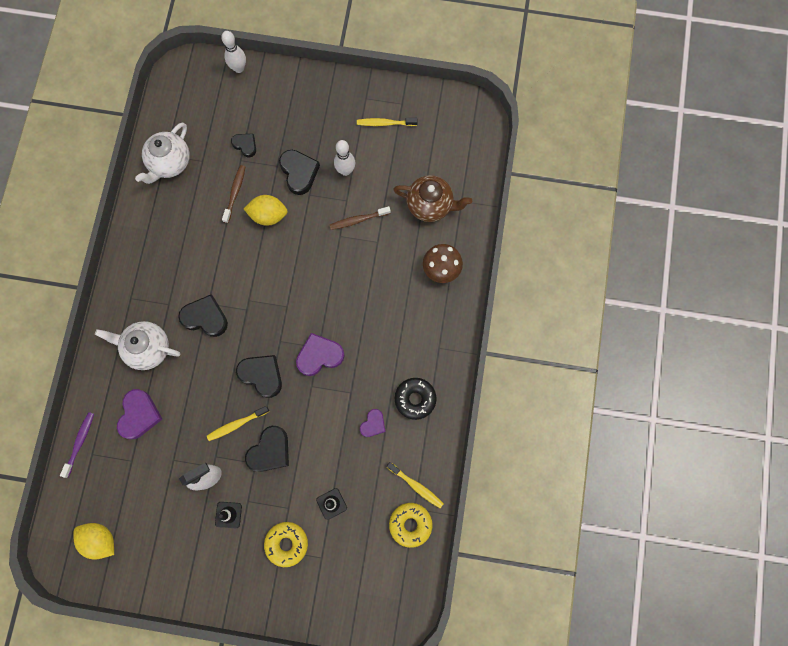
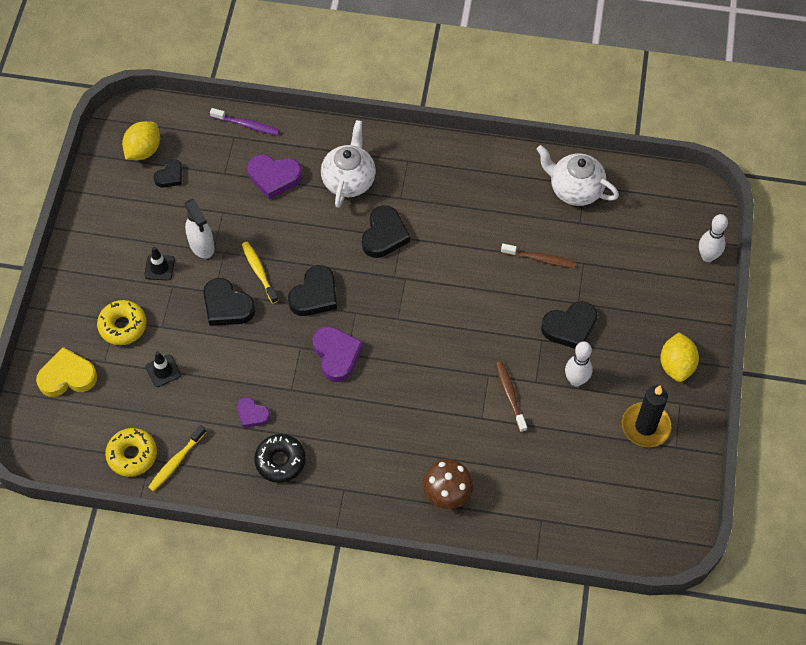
camera: 90 degrees right, 15 degrees down
black heart [231,134,256,158] -> black heart moved to [153,159,182,188]
yellow lemon [244,195,288,226] -> yellow lemon moved to [660,332,699,382]
yellow toothbrush [357,118,418,126] -> black candle [622,386,671,447]
brown teapot [393,175,472,222] -> none
none -> yellow heart [36,347,97,397]

